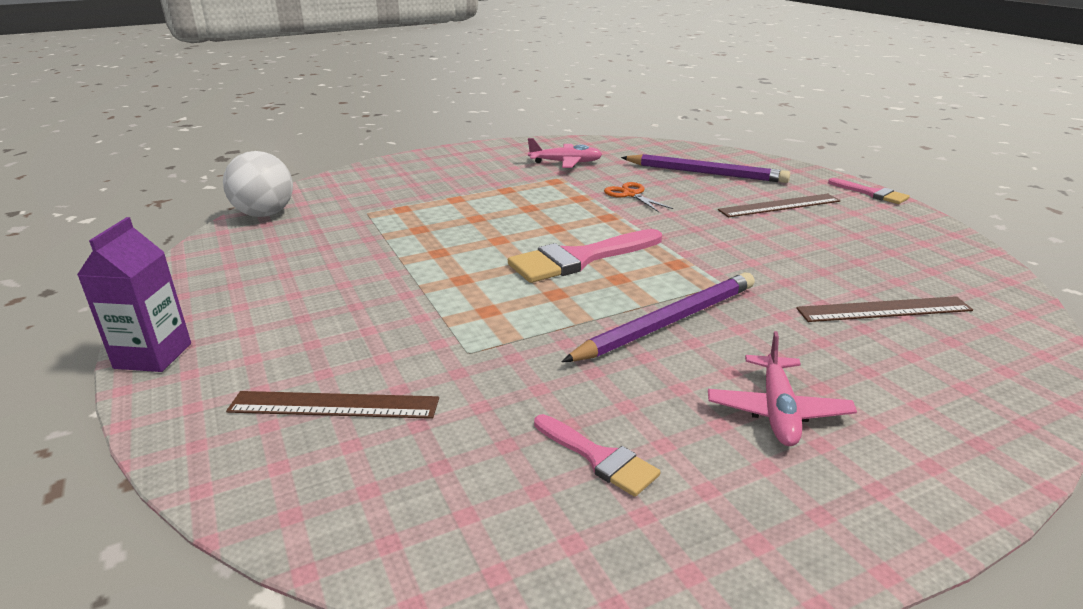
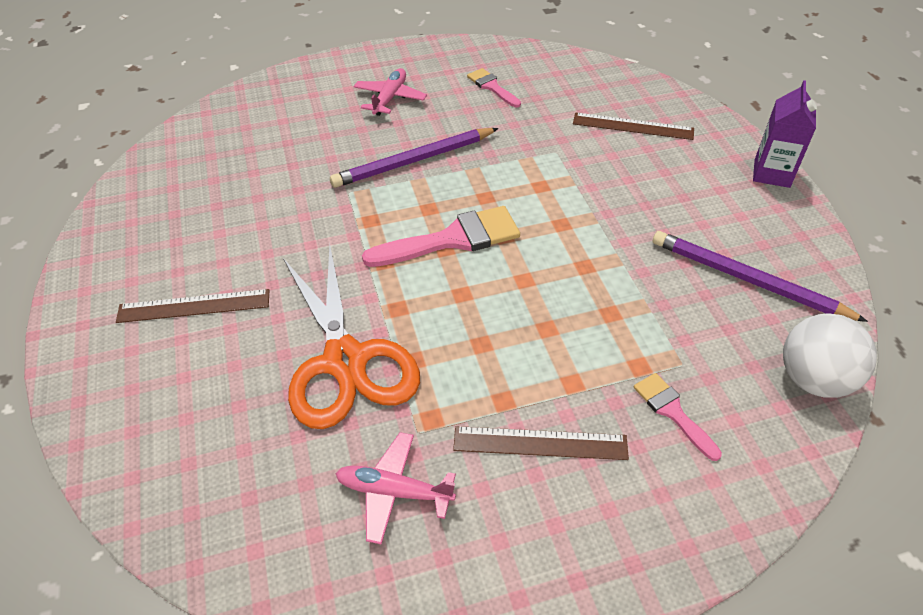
camera: 170 degrees left, 20 degrees up
orange scissors [604,182,673,212] -> orange scissors [283,245,420,429], size x2.32
purple pencil [621,154,790,183] -> purple pencil moved to [653,231,868,322]
brown ruler [796,296,973,322] -> brown ruler moved to [453,426,629,460]
pink brush [828,178,910,204] -> pink brush moved to [634,373,722,461]

